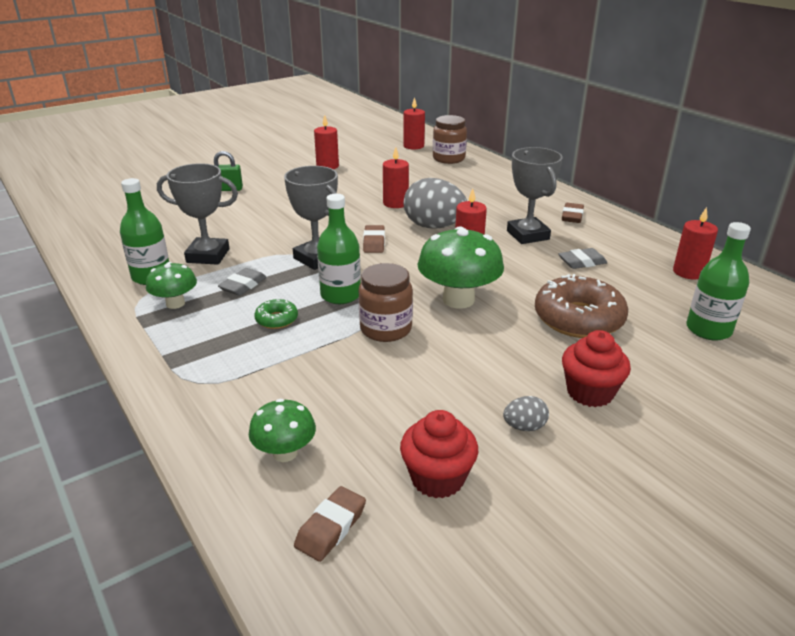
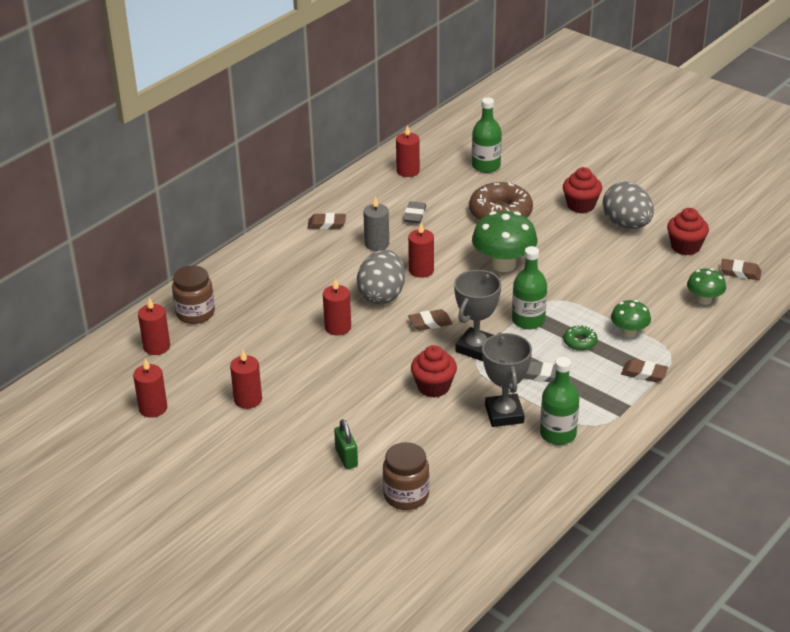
camera: 105 degrees left, 5 degrees up
green mushroom [146,262,197,309] -> green mushroom moved to [611,300,651,338]
brown jar [359,263,413,342] -> brown jar moved to [383,442,429,510]
grey egg [503,396,549,431] -> grey egg [603,182,654,229], size x2.22
grey trophy [507,147,563,244] -> grey candle [363,196,389,251]
grey eraser [558,248,607,269] -> grey eraser turned 45 degrees clockwise [403,202,426,223]
none -> red candle [133,358,167,418]
none -> red cupcake [411,345,457,398]
none -> brown eraser [621,359,668,382]

